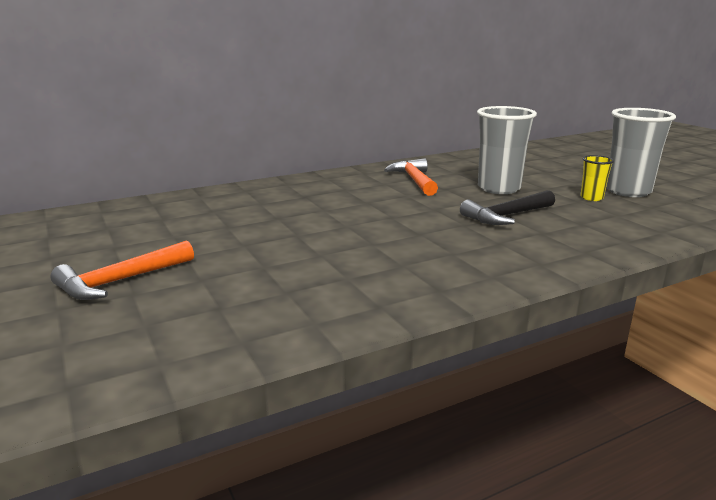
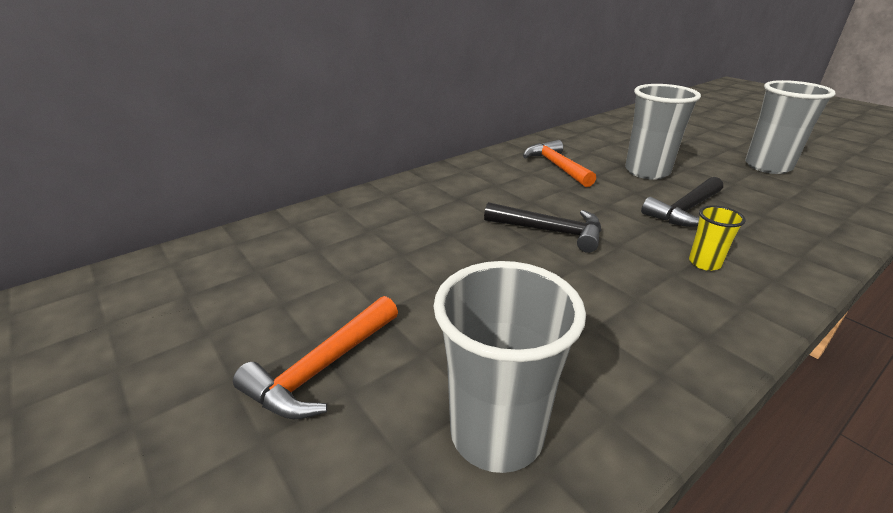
camera: 10 degrees left, 10 degrees up
yellow cup [580,155,614,201] -> yellow cup moved to [689,205,746,271]
none -> grey cup [433,261,586,473]
none -> black hammer [484,202,601,253]

